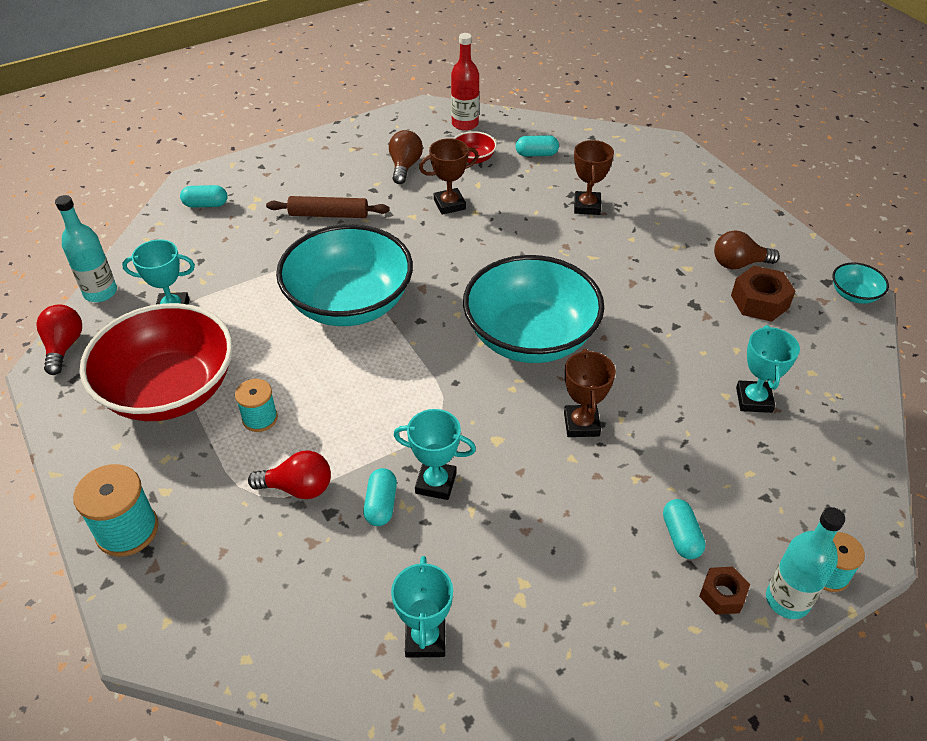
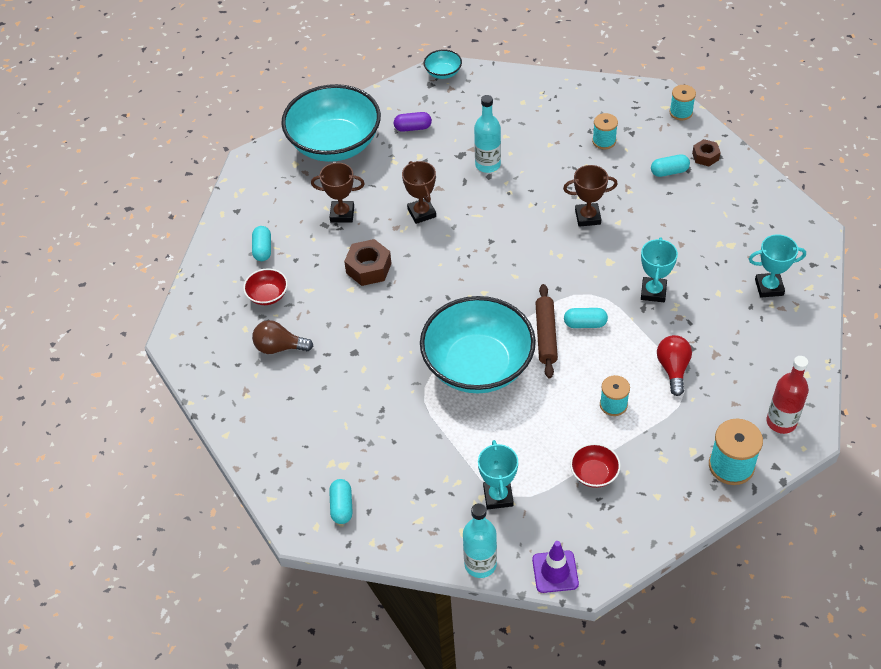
camera: 90 degrees left, 5 degrees up
red light bulb [36,305,82,375] -> purple traffic cone [532,541,579,593]
red bowl [79,303,233,421] -> red bowl [570,443,621,488], size x0.41
brown rolling pin [266,196,389,218] -> brown rolling pin moved to [535,284,558,378]
turquoise capsule [363,468,397,526] -> turquoise capsule moved to [564,308,608,328]
brown trophy [419,138,479,215] -> brown trophy moved to [402,161,436,224]
red bottle [451,33,479,131] -> red bottle moved to [767,356,809,434]
turquoise bowl [463,255,604,363] -> turquoise bowl moved to [281,84,381,162]
brown light bulb [714,230,780,269] -> purple capsule [394,112,432,132]
brown nut [731,266,796,322] -> brown nut moved to [344,239,392,286]
turquoise trophy [736,325,800,413] -> none
turquoise bottle [766,507,845,619] -> turquoise bottle moved to [474,95,501,173]
none -> turquoise spool [592,113,618,149]

